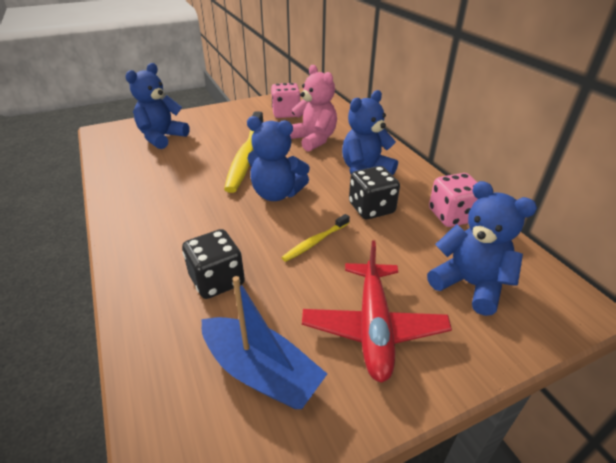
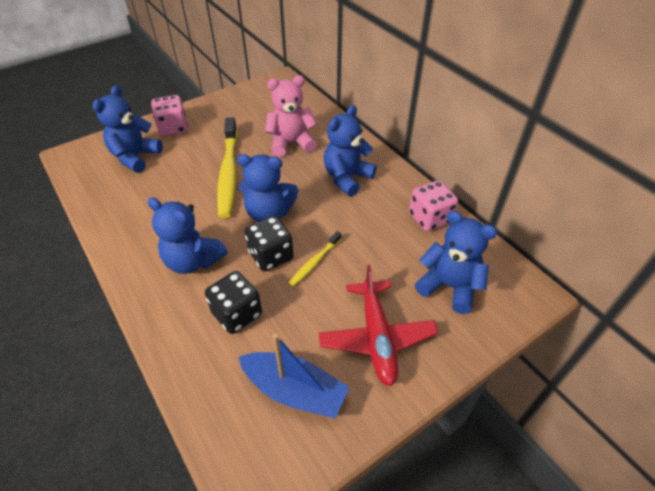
camera: 10 degrees left, 10 degrees up
pink dice [271,83,301,118] -> pink dice moved to [151,95,188,136]
pink teddy bear [290,65,337,152] -> pink teddy bear turned 60 degrees counterclockwise [265,75,317,157]
black dice [349,166,400,219] -> black dice moved to [244,216,294,271]
none -> blue teddy bear [148,197,228,274]

